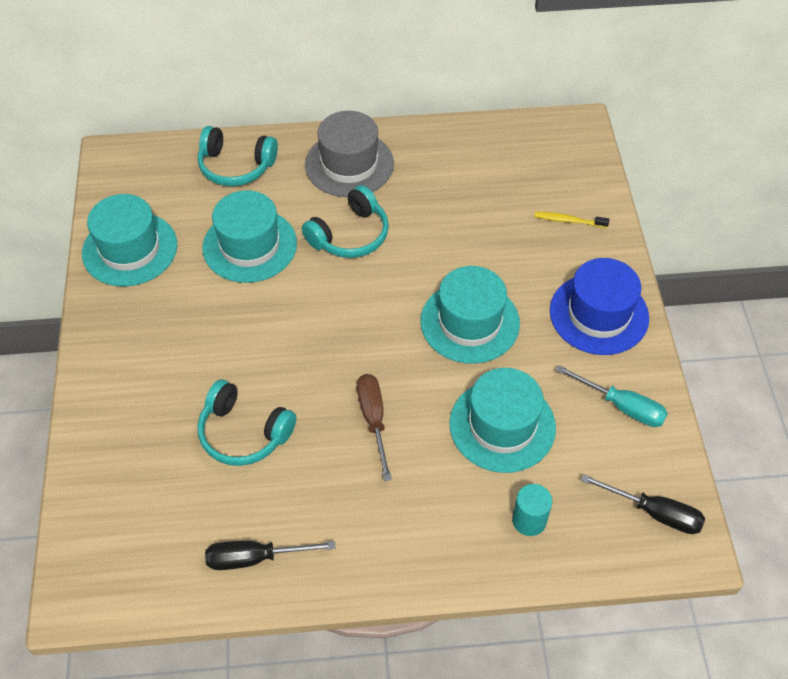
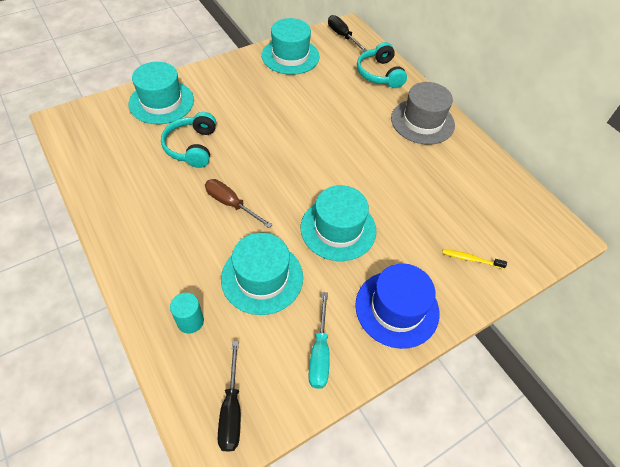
camera: 60 degrees right, 0 degrees up
turquoise hat [202,190,297,283] -> turquoise hat moved to [129,62,194,124]
black screwdriver [205,541,336,570] -> black screwdriver moved to [328,15,368,52]
turquoise headphones [302,185,389,258] -> none
brown screwdriver [357,374,392,481] -> brown screwdriver turned 105 degrees counterclockwise [205,179,273,228]
yellow toothbrush [534,212,610,228] -> yellow toothbrush turned 60 degrees counterclockwise [442,249,507,269]

